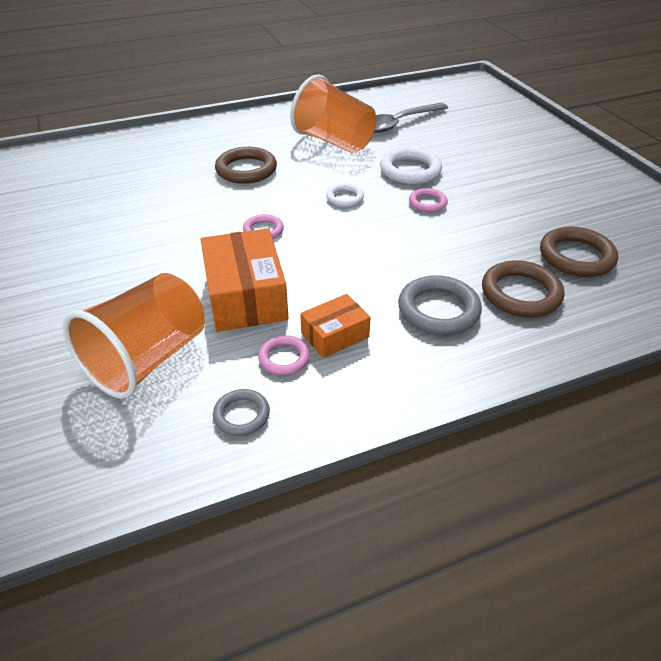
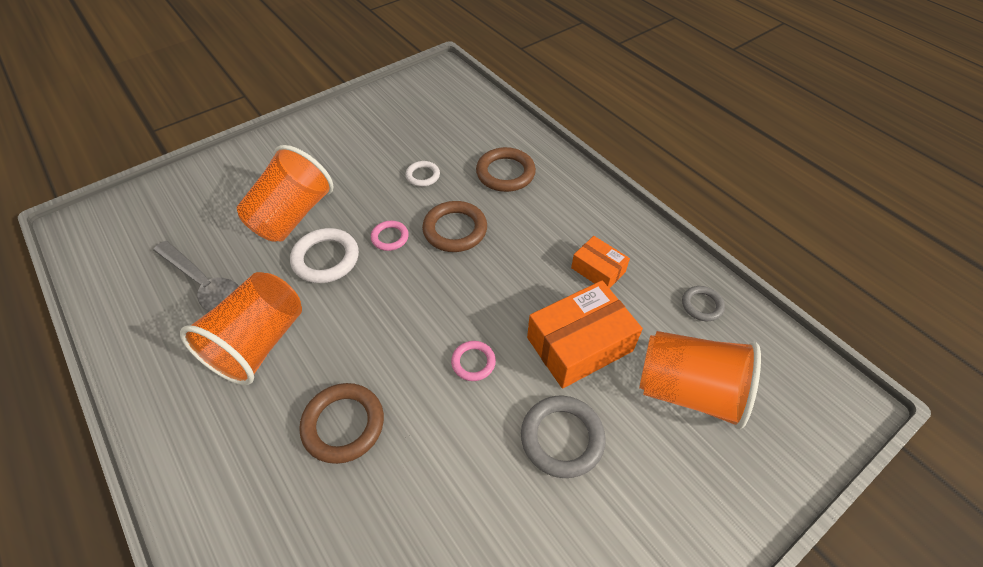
camera: 105 degrees left, 10 degrees up
pink ring [258,335,310,375] -> none
white ring [326,183,364,207] -> white ring moved to [405,161,440,187]
grey ring [398,275,482,335] -> grey ring moved to [521,396,606,478]
brown ring [540,226,618,277] -> brown ring moved to [422,201,487,252]
none -> orange cup [236,145,334,242]

